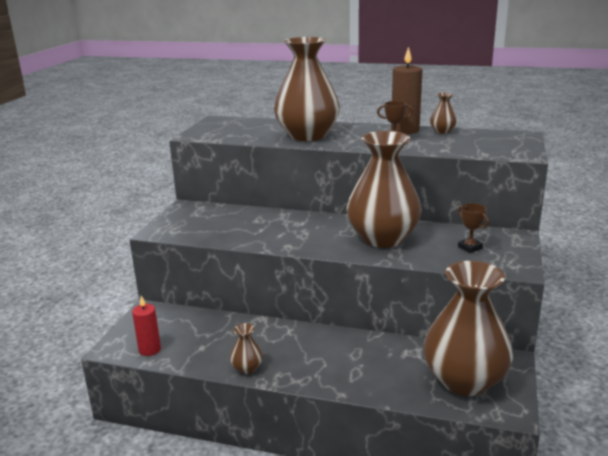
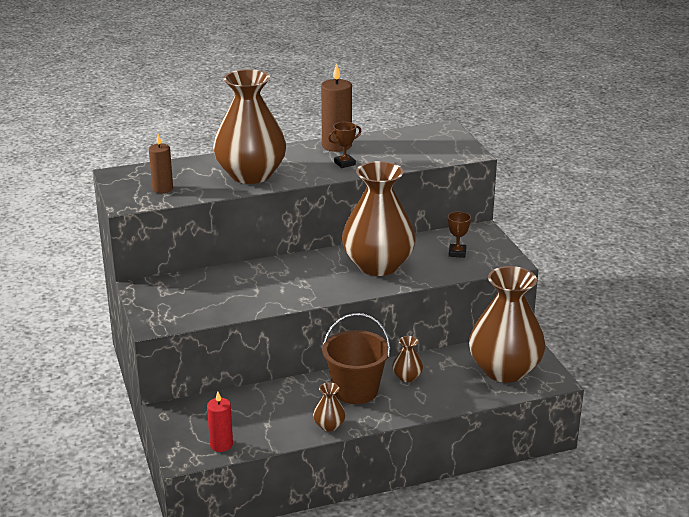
camera: 35 degrees left, 5 degrees up
brown vase [430,93,457,134] -> brown vase moved to [392,336,423,382]
brown trophy [458,203,489,253] -> brown trophy turned 75 degrees clockwise [448,212,471,258]
none -> brown candle [149,134,173,193]
none -> brown bucket [322,313,391,404]

